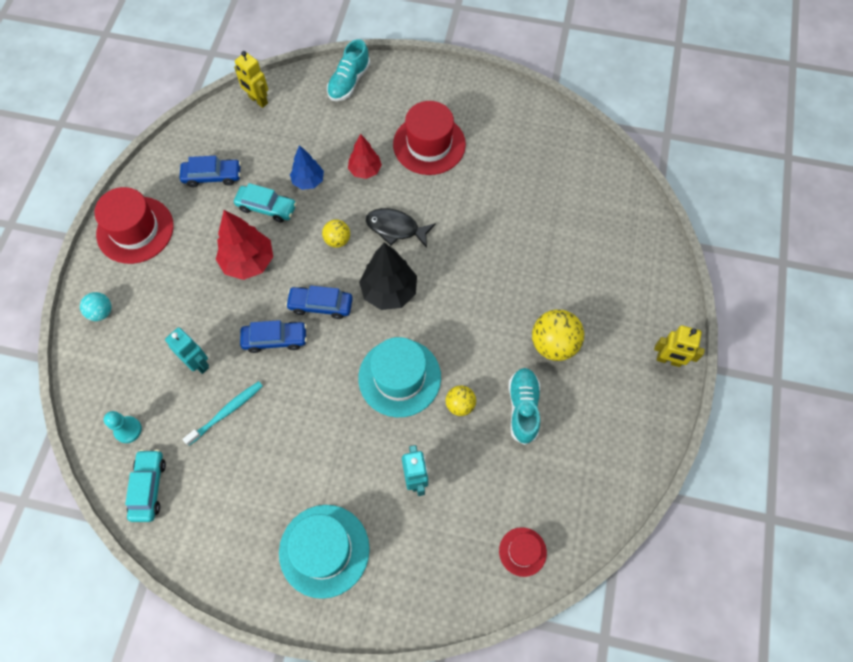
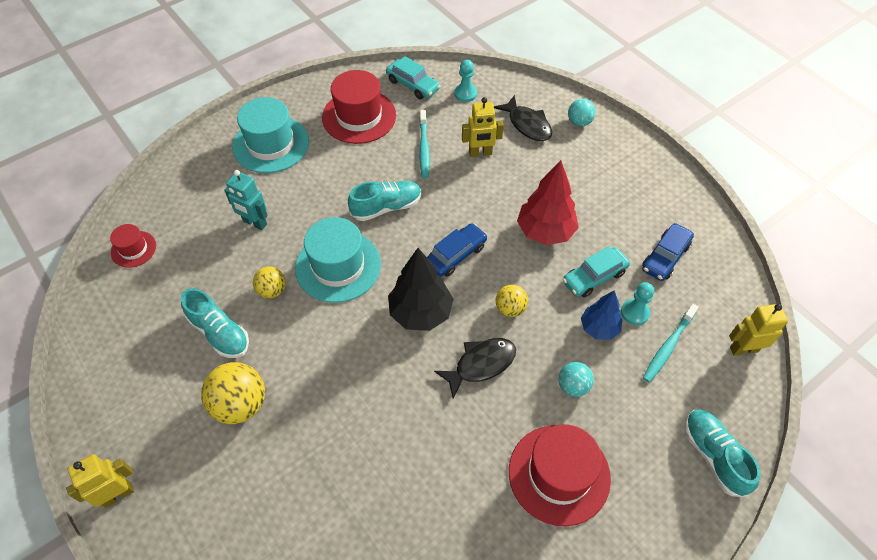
camera: 130 degrees right, 10 degrees down
red hat [95,187,174,264] -> red hat moved to [322,70,396,144]
turquoise robot [165,327,209,374] -> yellow robot [462,97,504,157]
blue car [240,320,307,353] -> none
red tree [348,134,382,179] -> turquoise ball [559,362,594,397]
none -> turquoise shoe [348,181,421,221]
none -> black fish [494,95,552,141]
none -> turquoise pawn [621,282,654,325]
none -> turquoise toothbrush [643,304,699,382]

